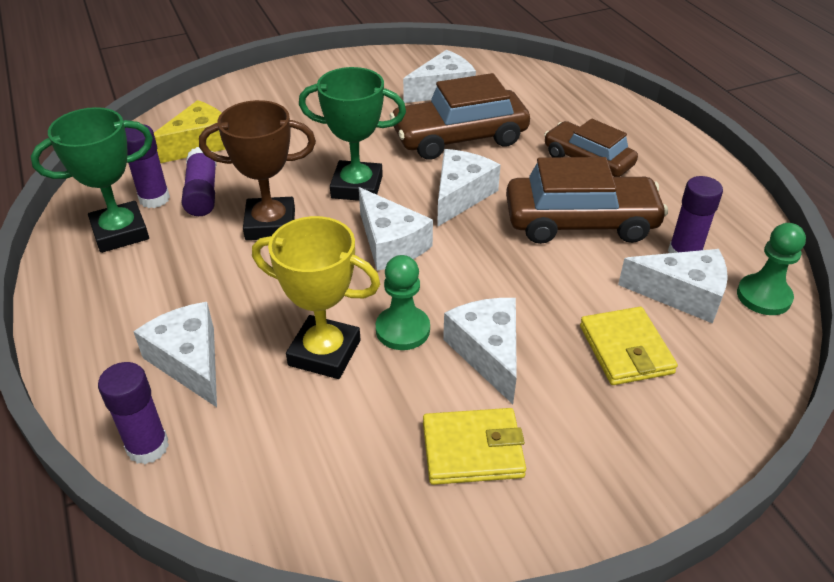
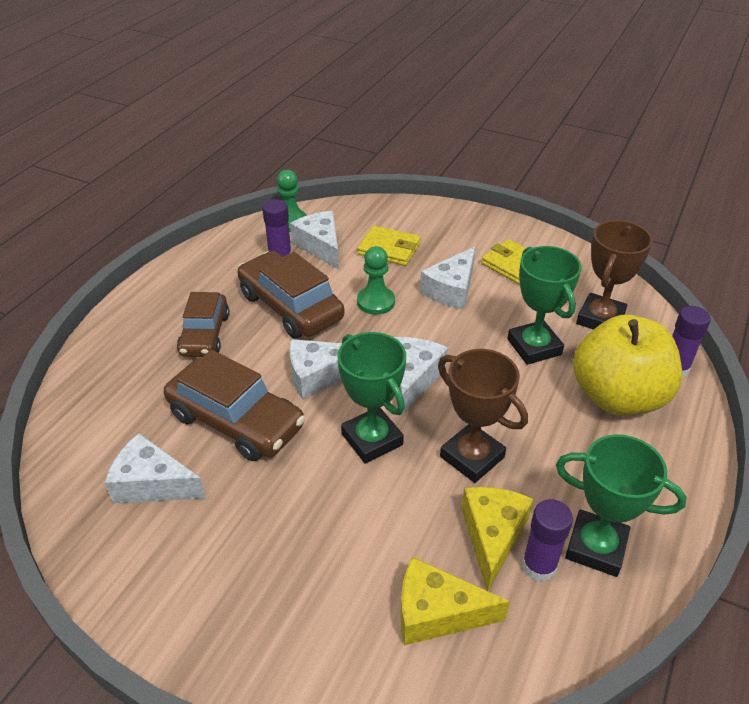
camera: 130 degrees left, 0 degrees up
white cheese [133,302,217,407] -> yellow apple [573,315,682,415]
purple glue stick [181,147,217,216] -> yellow cheese [461,487,533,591]
yellow trophy [252,216,380,379] -> green trophy [507,246,582,365]
green pawn [376,255,430,350] -> green pawn moved to [357,246,395,315]
yellow wallet [580,307,678,385] -> yellow wallet turned 75 degrees clockwise [357,225,421,266]
none -> brown trophy [576,220,653,330]

